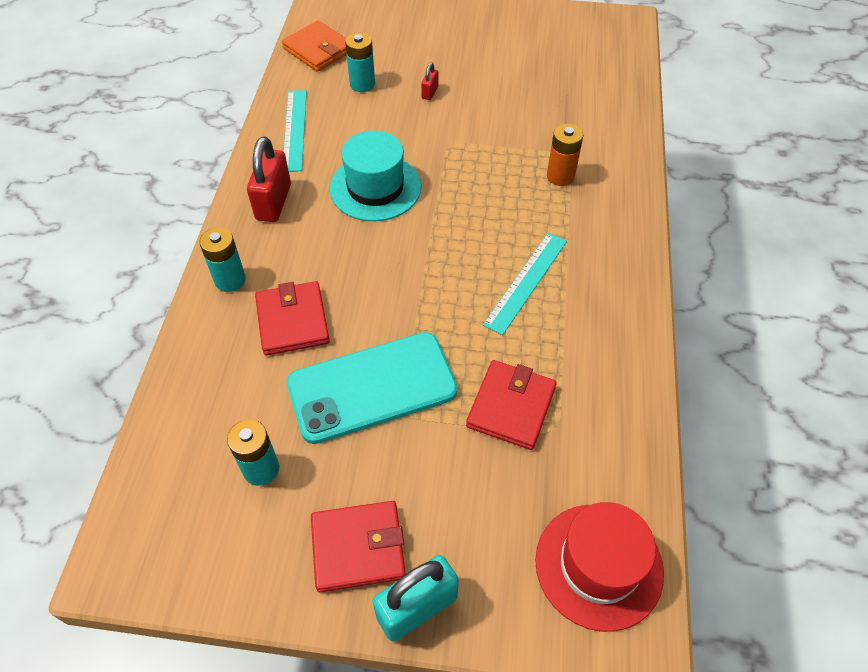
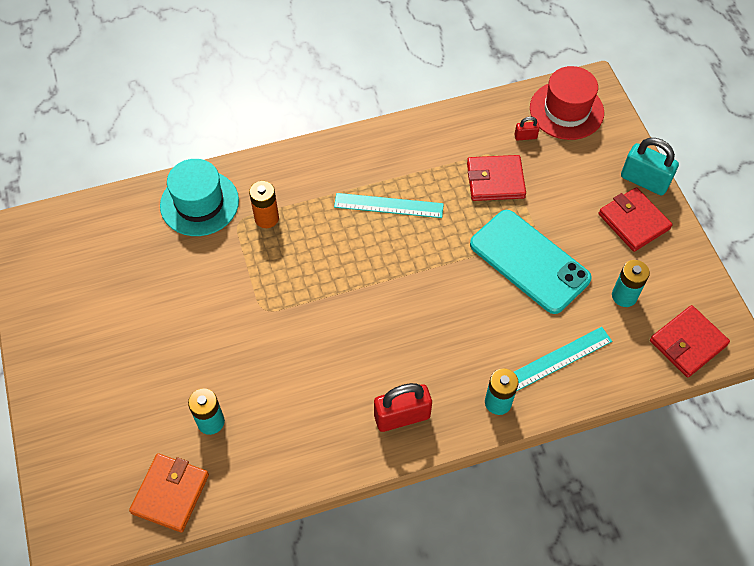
camera: 115 degrees left, 5 degrees up
red wallet [255,281,330,356] -> red wallet moved to [650,305,730,377]
turquoise ruler [283,90,307,172] -> turquoise ruler moved to [514,327,612,391]
turquoise hat [329,130,422,221] -> turquoise hat moved to [160,159,239,236]
red padlock [421,62,439,100] -> red padlock moved to [515,117,540,141]

